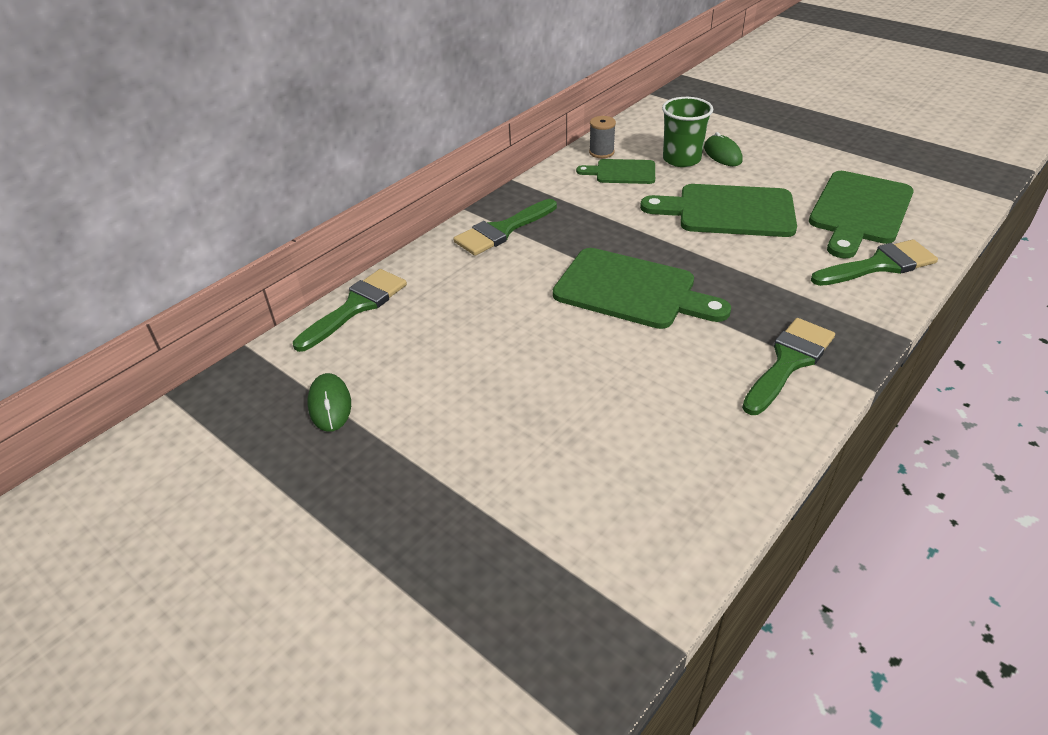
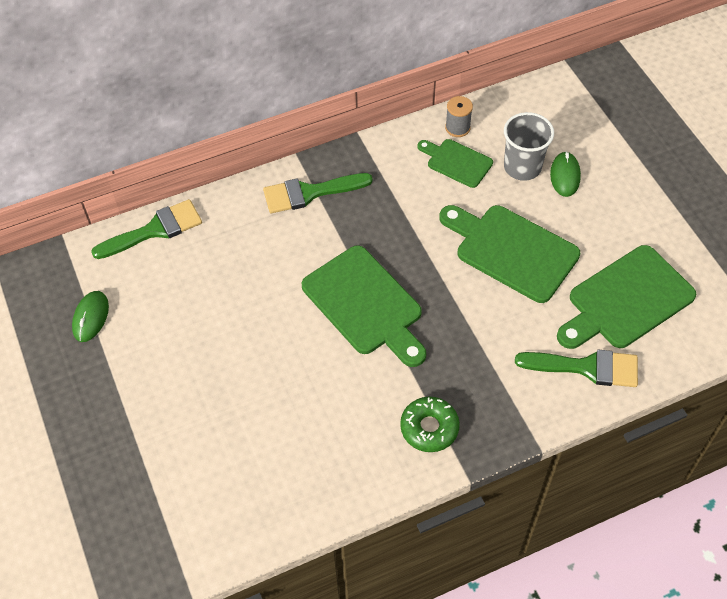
camera: 25 degrees right, 15 degrees up
green cup [662,97,713,167] -> grey cup [504,112,554,181]
green brush [742,318,835,415] -> green donut [400,397,460,452]

